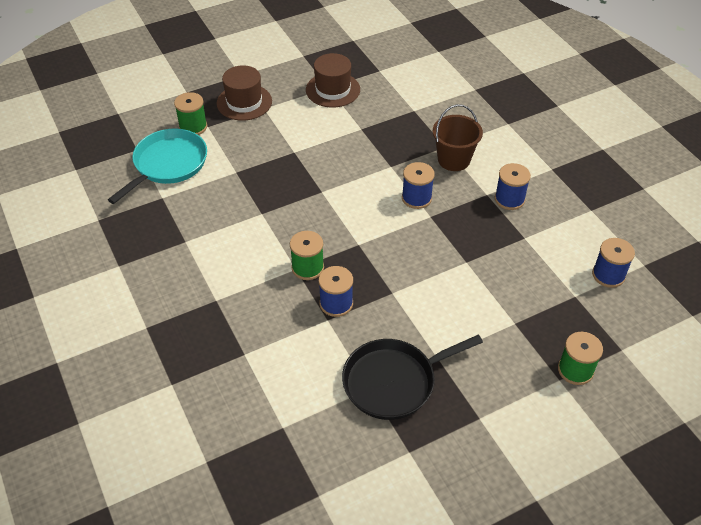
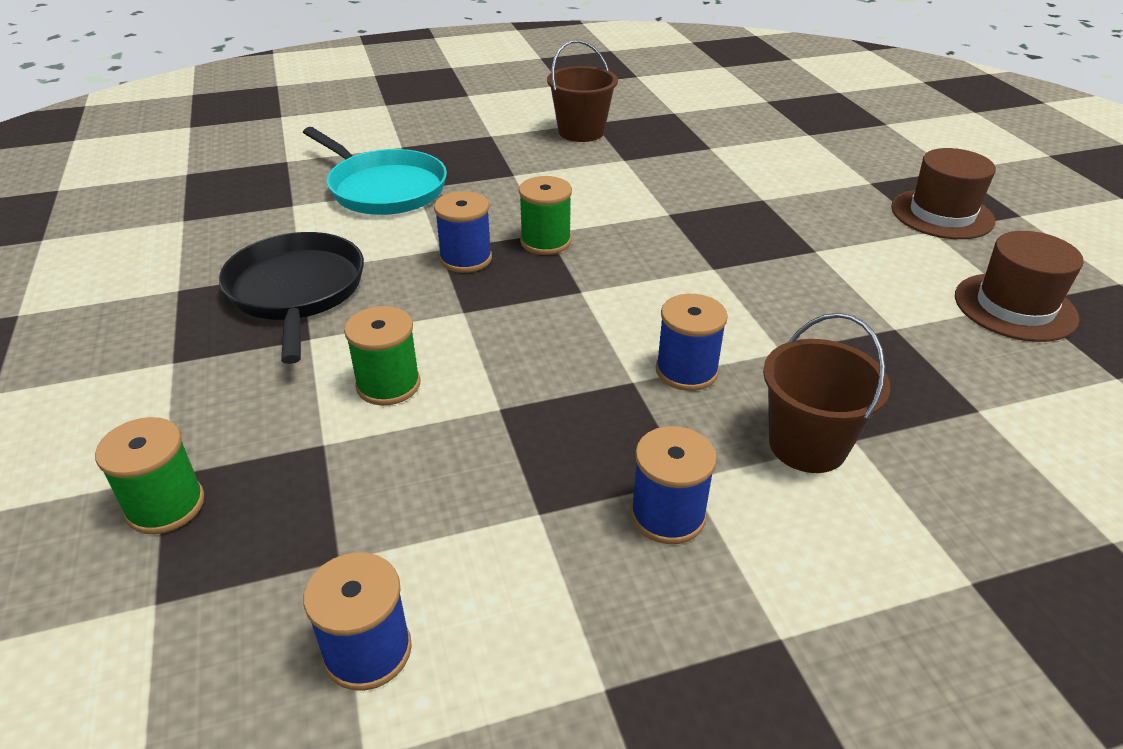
camera: 100 degrees right, 10 degrees down
turquoise pan [108,128,207,204] -> turquoise pan moved to [303,127,447,215]
green spool [174,92,207,135] -> green spool moved to [344,306,421,406]
none -> brown bucket [547,40,618,142]

